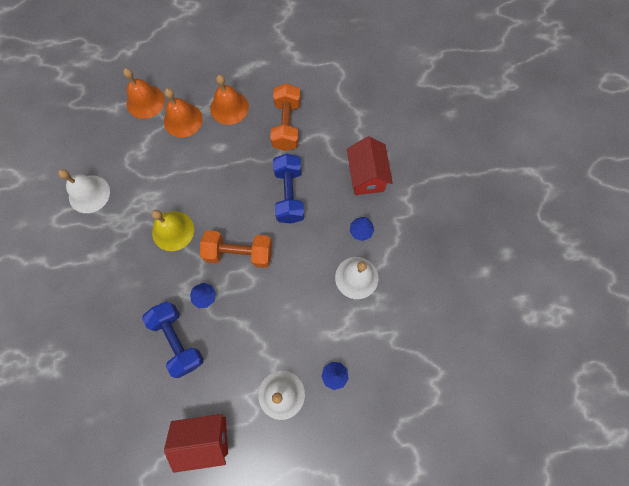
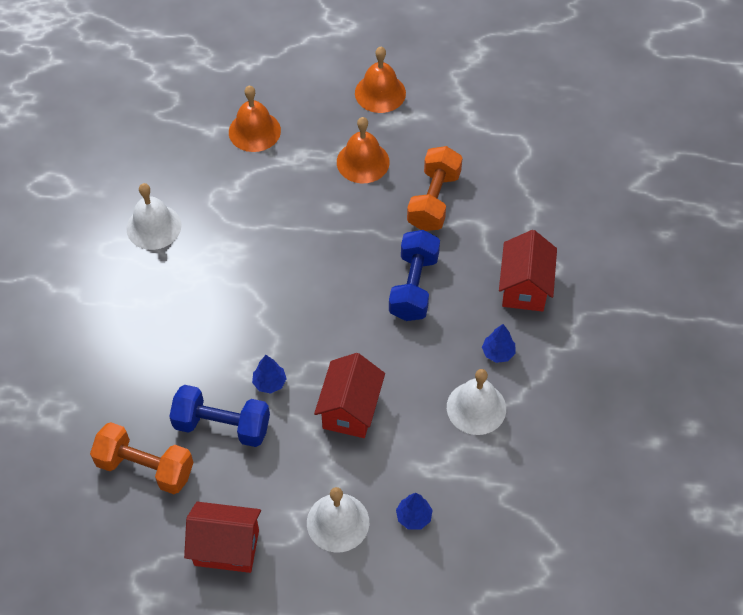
camera: 15 degrees right, 15 degrees down
blue dumbbell [142,301,204,378] -> blue dumbbell turned 60 degrees counterclockwise [169,385,270,447]
yellow bell [152,210,194,251] -> none
orange bell [164,88,203,138] -> orange bell moved to [355,47,406,113]
orange dumbbell [200,230,272,268] -> orange dumbbell moved to [90,422,194,494]
none -> red house [314,353,385,438]

